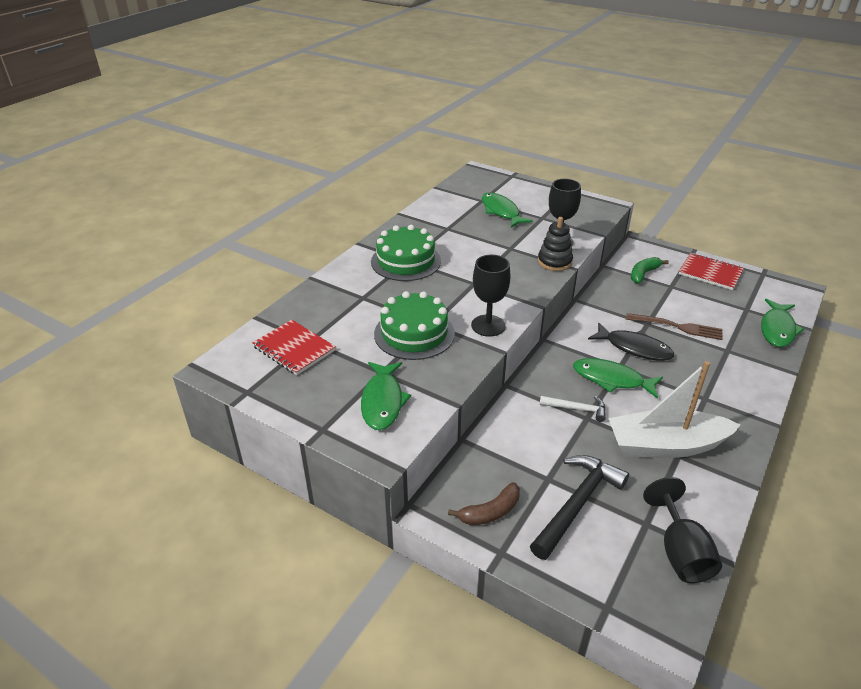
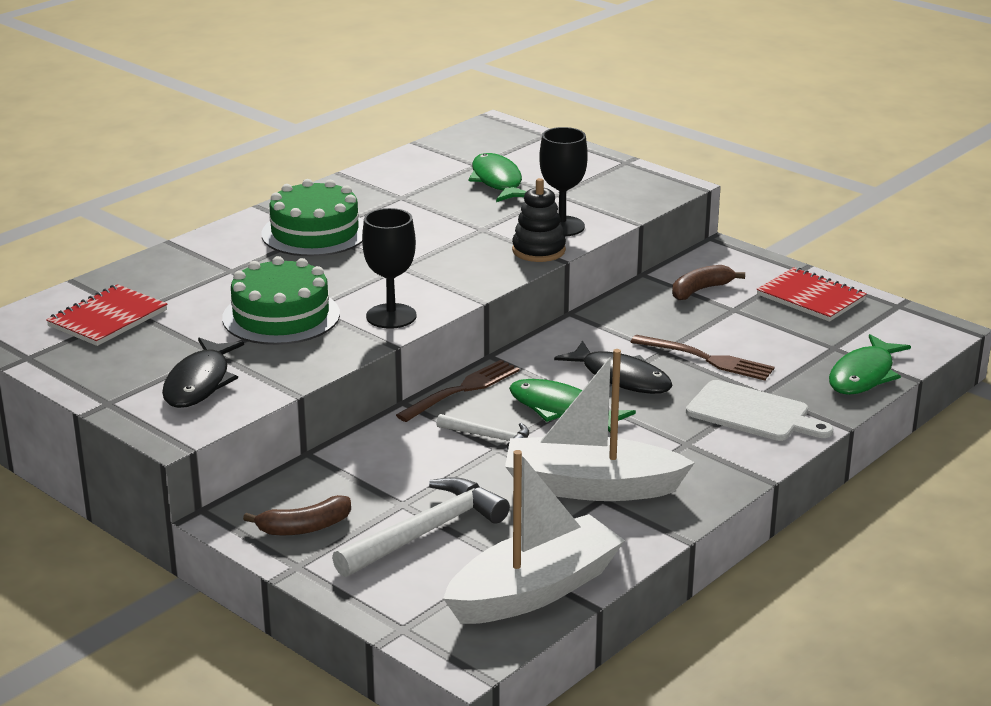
camera: 10 degrees right, 10 degrees down
red notebook [252,320,336,375] -> red notebook turned 75 degrees clockwise [46,284,167,346]
green fish [361,362,411,430] -> black fish [162,338,244,408]
black hammer [530,455,629,560] -> white hammer [332,477,510,577]
green banana [631,257,669,283] -> brown banana [672,265,745,300]
black goblet [643,477,722,583] -> white boat [443,450,625,624]
none -> brown fork [396,360,520,422]
none -> white cutting board [686,380,834,441]

